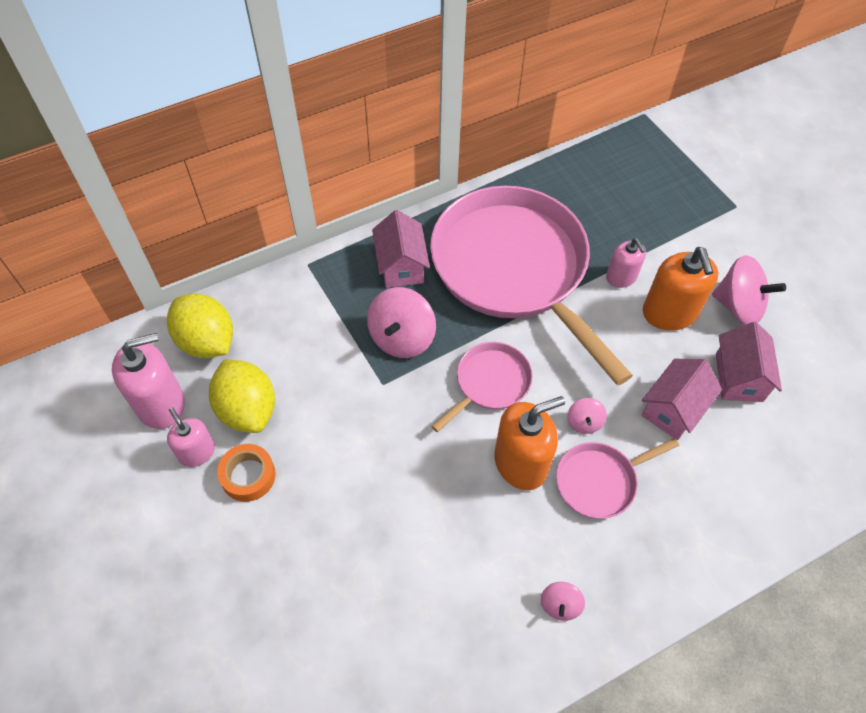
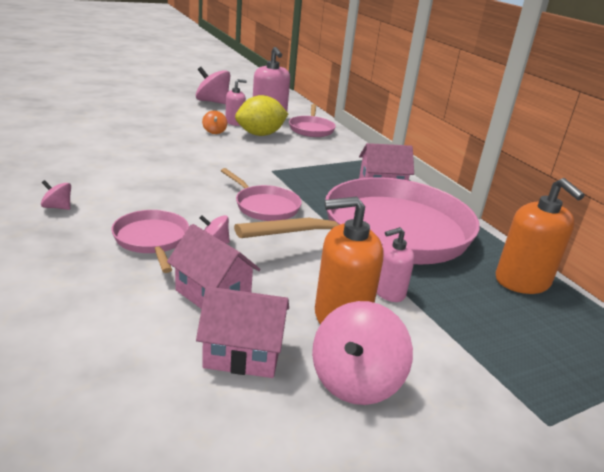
camera: 90 degrees right, 30 degrees down
yellow lemon [167,294,233,358] -> pink pan [289,104,336,137]
orange tape [217,444,276,502] -> orange spinning top [202,111,227,134]
pink spinning top [367,287,436,358] -> pink spinning top moved to [196,67,230,104]
orange soap dispenser [494,396,565,490] -> orange soap dispenser moved to [496,178,585,294]

